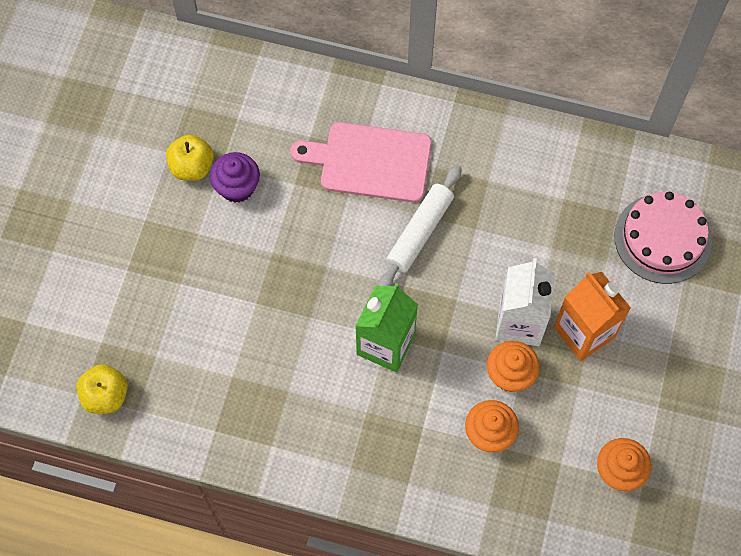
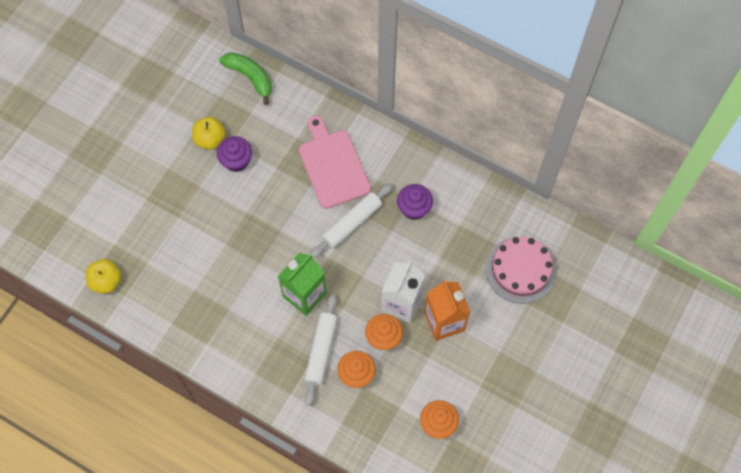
camera: 15 degrees right, 0 degrees up
pink cutting board [291,122,432,203] -> pink cutting board turned 45 degrees clockwise [299,116,371,209]
none -> green banana [219,52,272,105]
none -> white rolling pin [304,294,338,406]
none -> purple cupcake [397,184,433,220]

